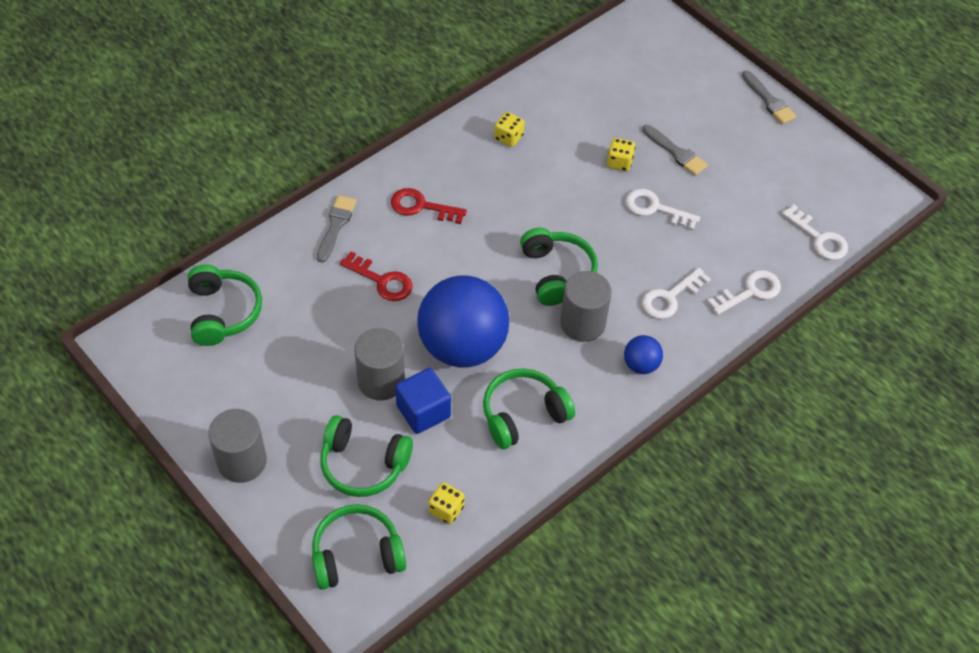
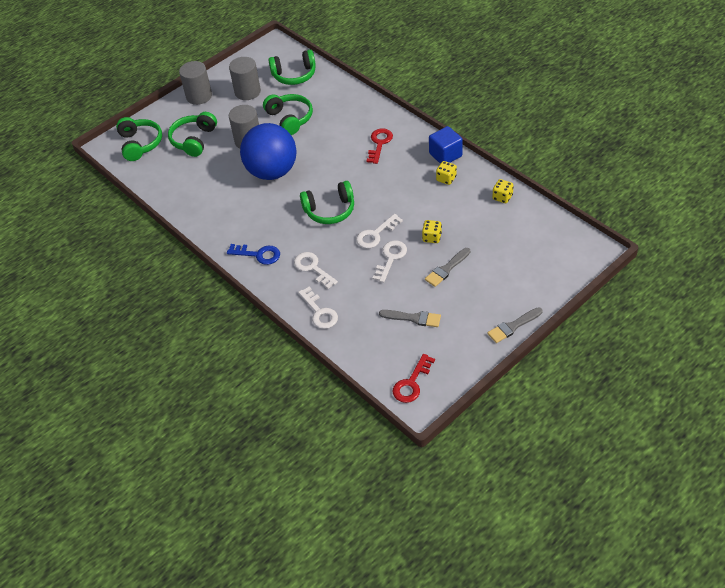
camera: 95 degrees right, 5 degrees down
grey brush [317,195,356,263] -> grey brush moved to [379,310,441,327]
red key [340,251,412,301] -> red key moved to [393,354,435,403]
blue cube [395,368,451,434] -> blue cube moved to [429,126,463,164]
yellow dice [428,482,465,524] -> yellow dice moved to [492,179,514,203]
green headphones [483,368,575,449] -> green headphones moved to [263,94,313,135]
grey cylinder [560,271,612,342] -> grey cylinder moved to [229,57,261,100]
blue ball [624,335,663,374] -> blue key [227,244,280,265]
white key [781,205,848,260] -> white key moved to [356,214,403,248]

